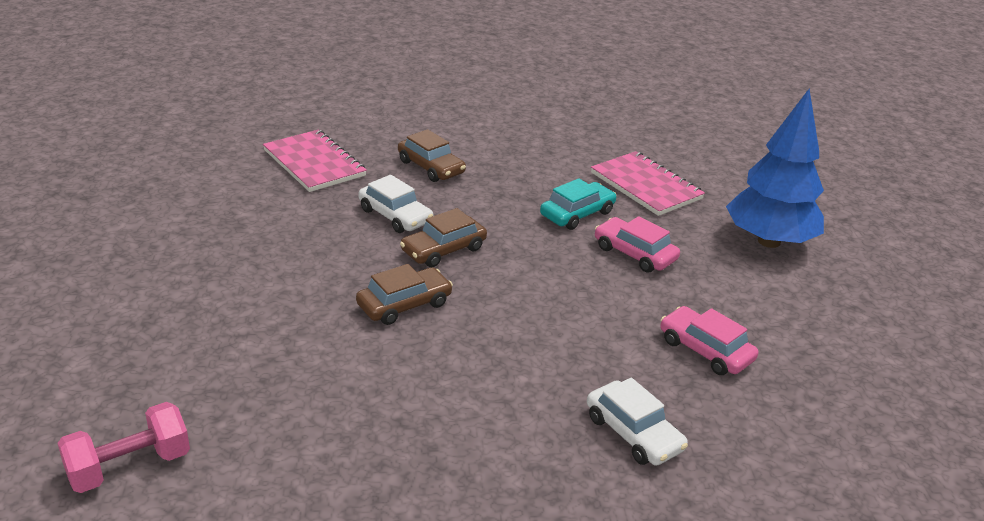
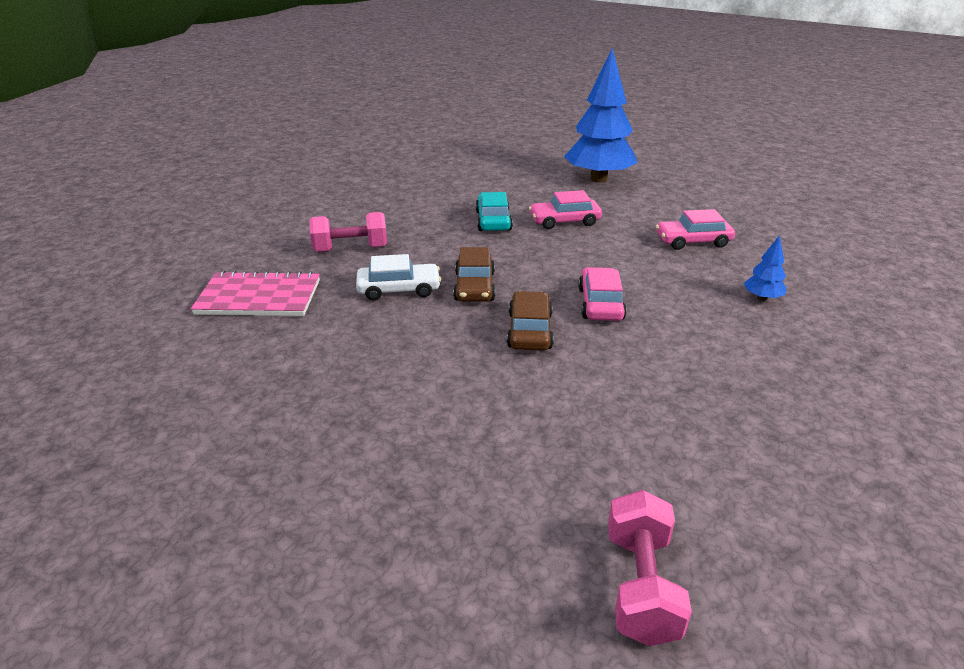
camera: 50 degrees left, 0 degrees up
brown car [398,129,466,182] -> pink dumbbell [309,212,387,252]
white car [587,377,688,466] -> blue tree [744,235,786,301]
pink notebook [591,151,705,216] -> none
none -> pink car [578,267,627,321]

